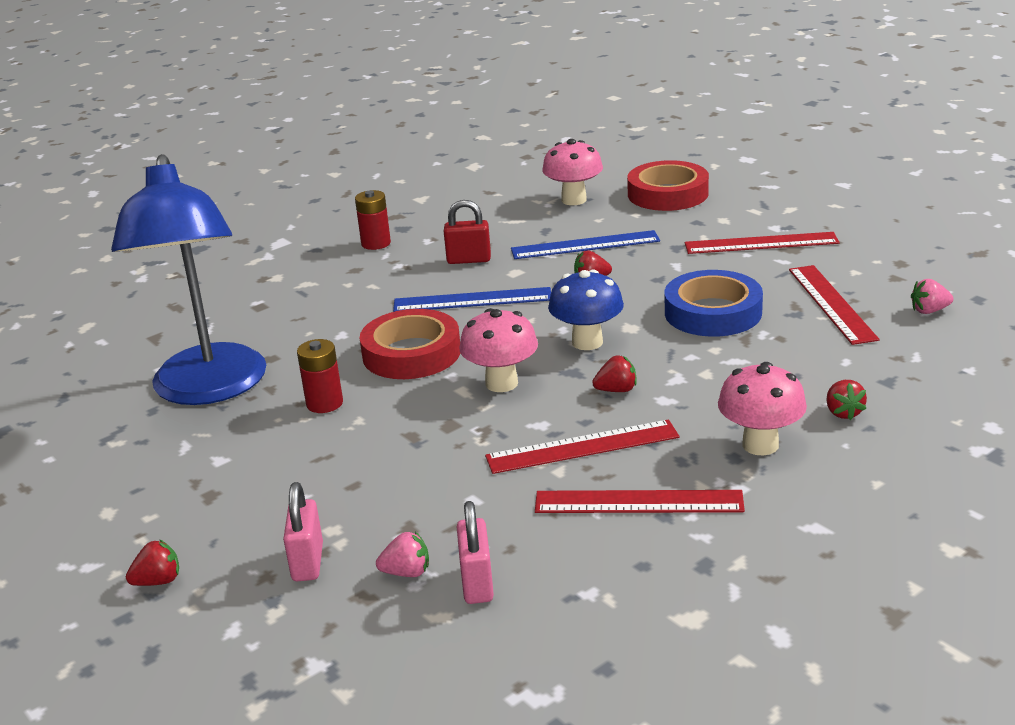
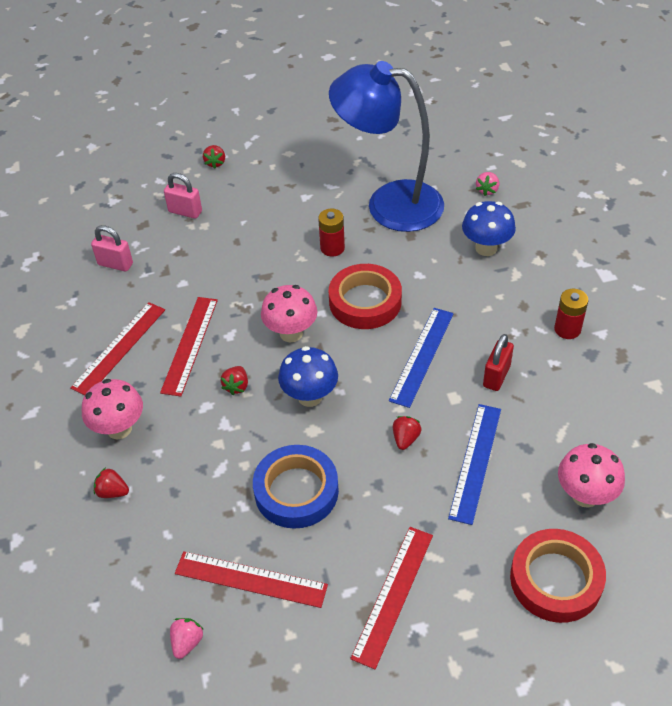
camera: 115 degrees right, 20 degrees up
pink strawberry [376,532,429,577] -> pink strawberry moved to [476,172,499,196]
none -> blue mushroom [462,201,516,256]

